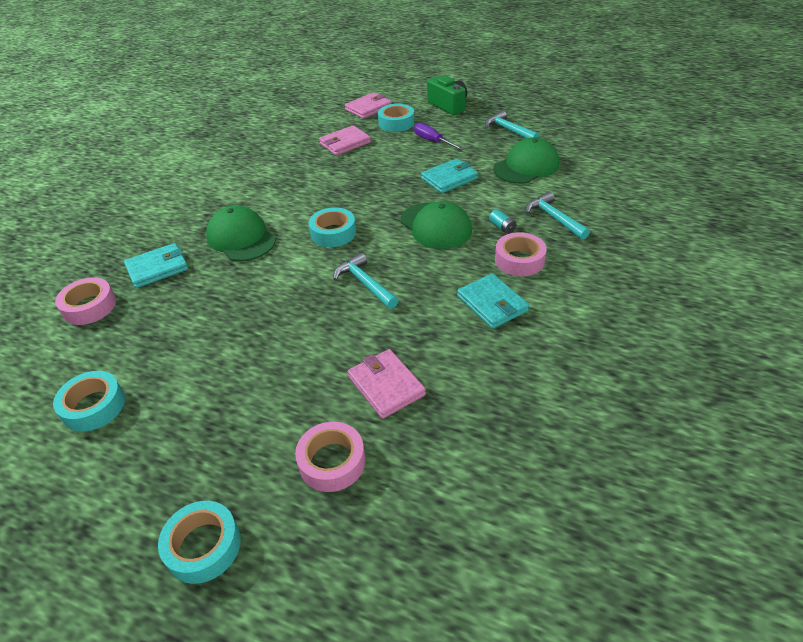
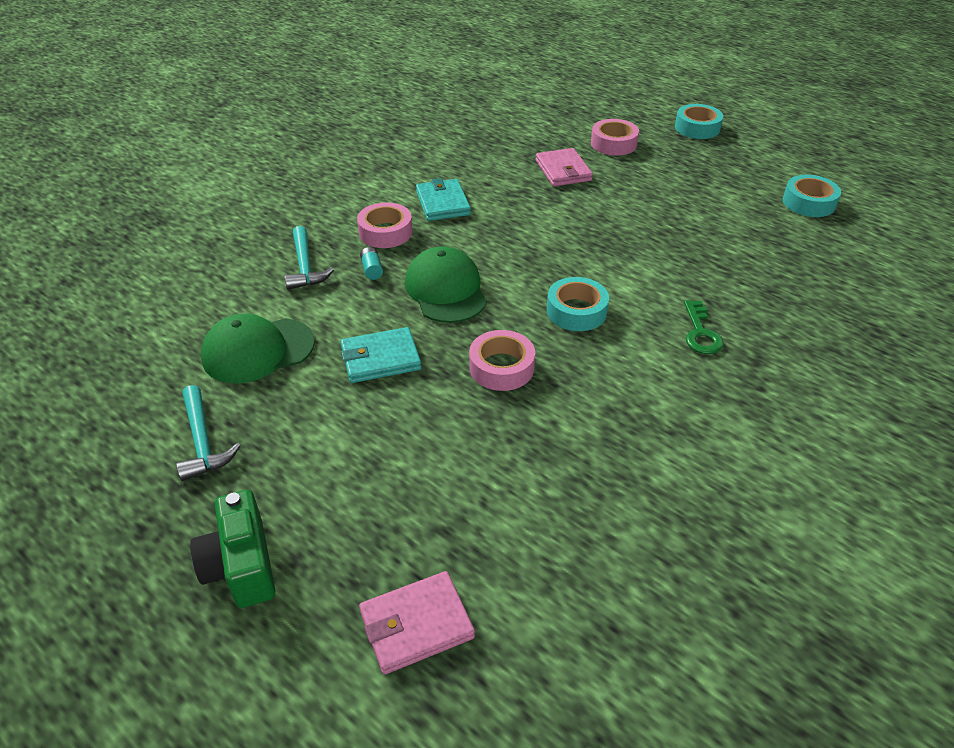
camera: 165 degrees left, 0 degrees up
pink tape [55,278,116,325] -> pink tape moved to [469,330,535,391]
turquoise wallet [124,243,188,288] -> none
green cap [206,205,276,261] -> green key [684,300,724,354]
pink wallet [319,126,371,156] -> none
turquoise hammer [333,253,398,309] -> none
turquoise tape [378,104,414,132] -> none
purple screwdriver [414,123,464,150] -> none

